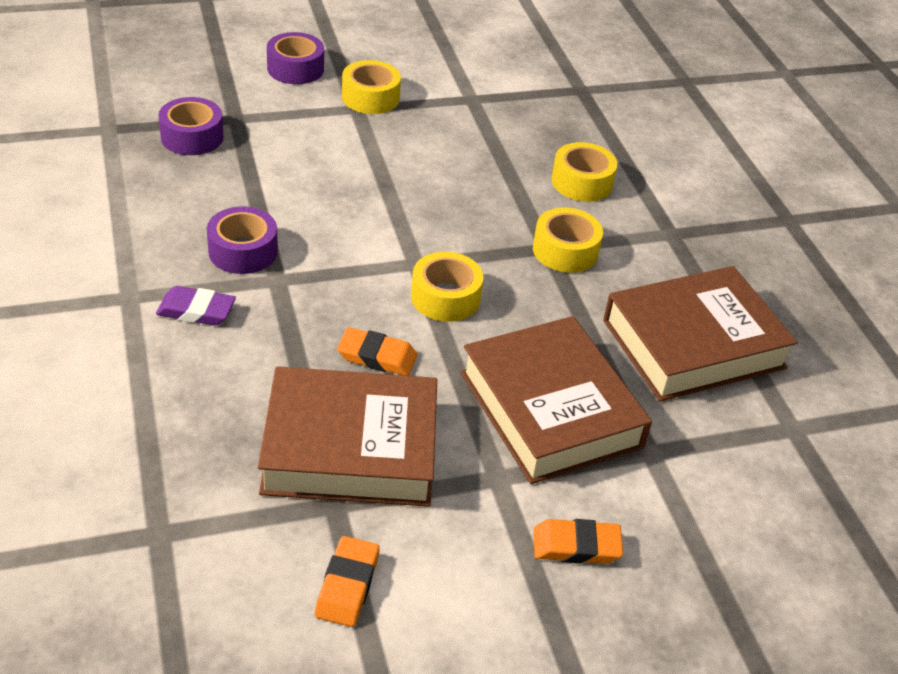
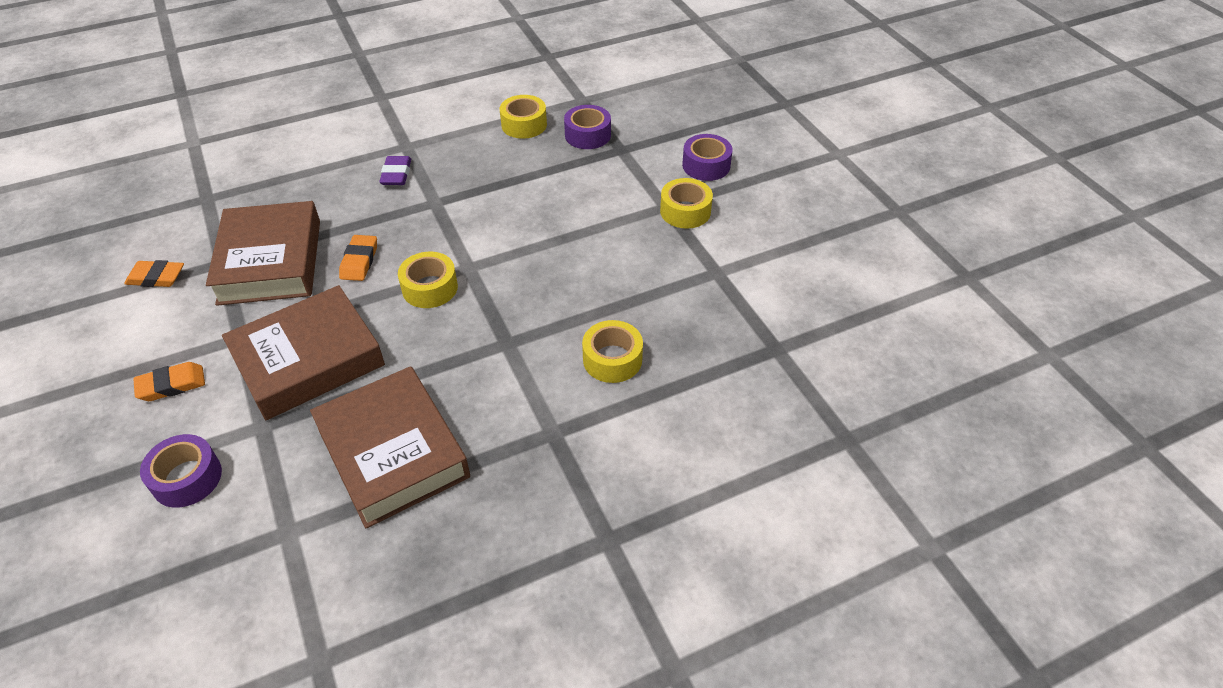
camera: 85 degrees right, 5 degrees up
purple tape [207,206,278,274] -> purple tape moved to [140,434,222,508]
yellow tape [533,208,603,273] -> yellow tape moved to [500,95,547,139]
orange eraser [534,519,623,564] -> orange eraser turned 75 degrees clockwise [133,362,205,401]

